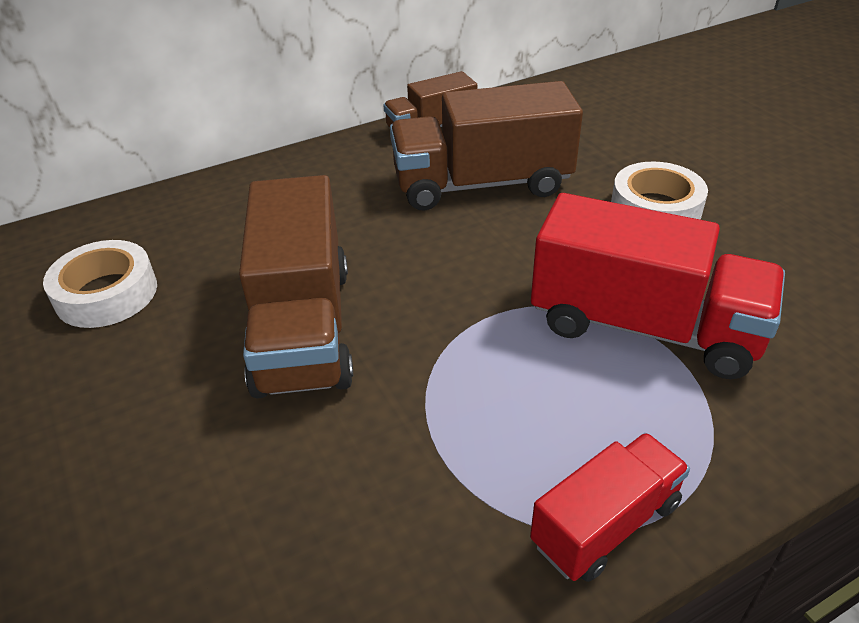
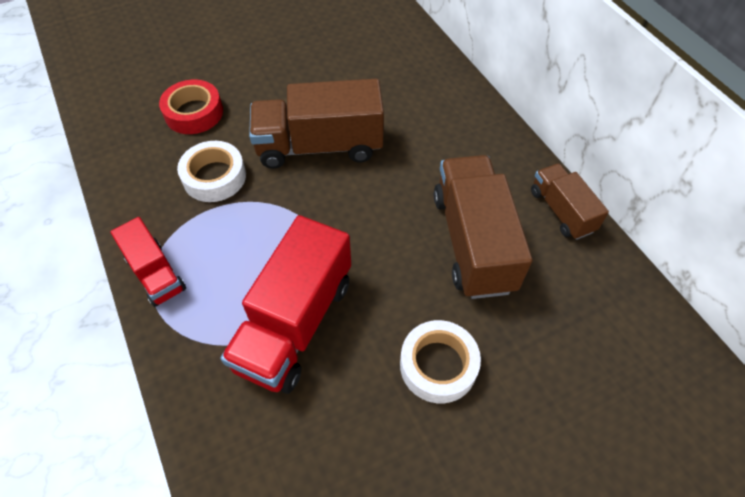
camera: 90 degrees right, 15 degrees up
white tape [43,240,157,328] -> white tape moved to [177,141,246,202]
none -> red tape [159,79,223,134]

